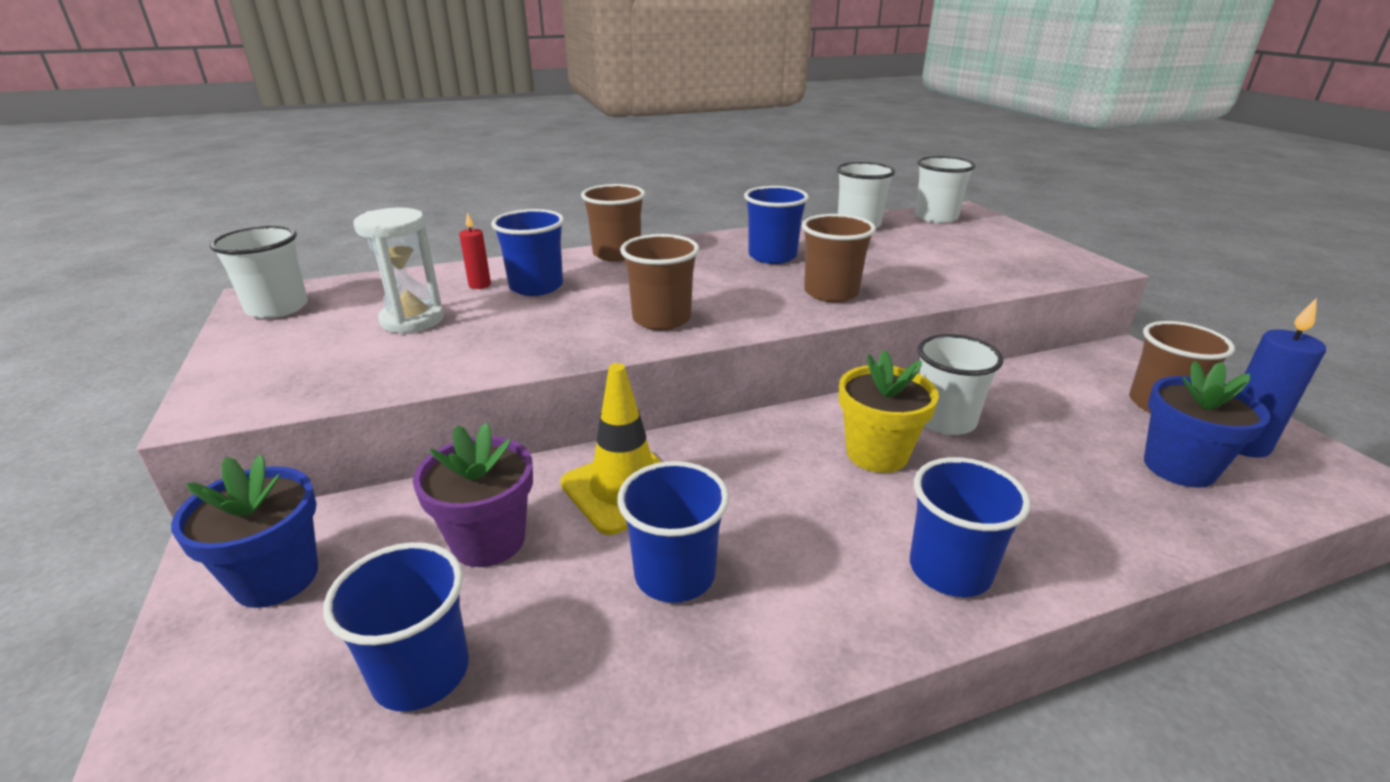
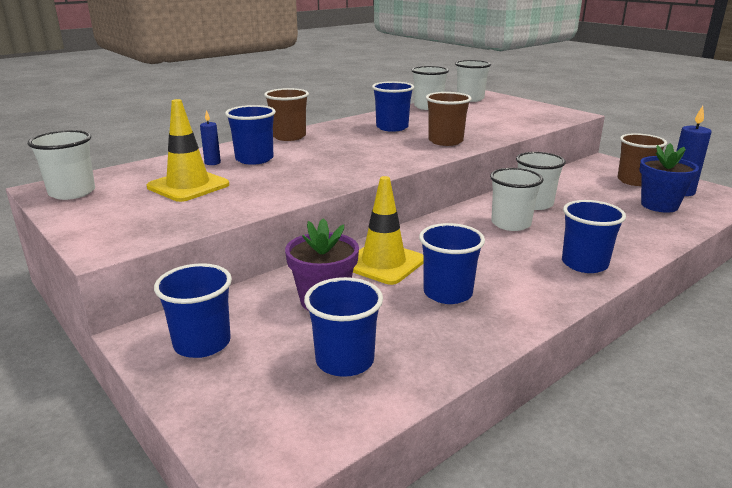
camera: 20 degrees left, 5 degrees down
blue flower pot [171,454,318,608] -> blue cup [154,263,232,358]
white hourglass [354,208,444,334] -> yellow traffic cone [147,99,229,202]
red candle [459,212,491,289] -> blue candle [200,110,221,165]
brown cup [620,234,699,330] -> none
yellow flower pot [839,350,939,473] -> white cup [490,168,543,231]

